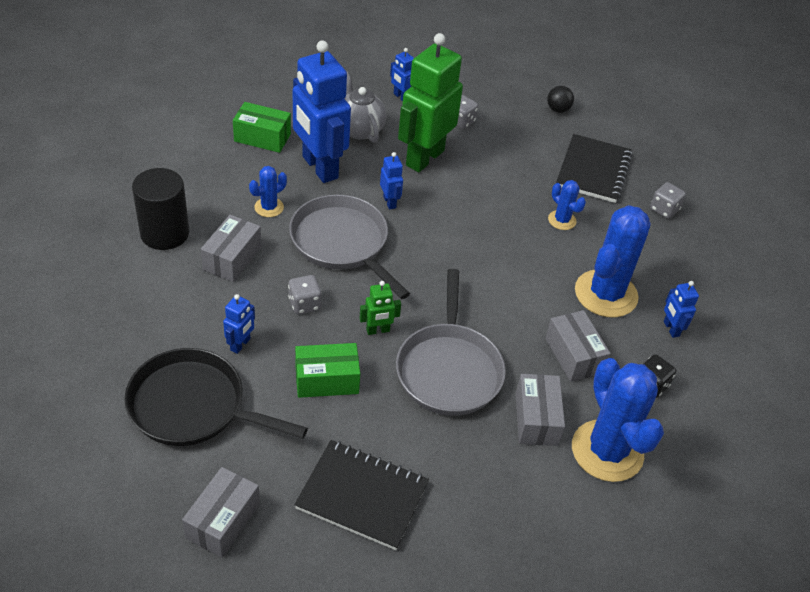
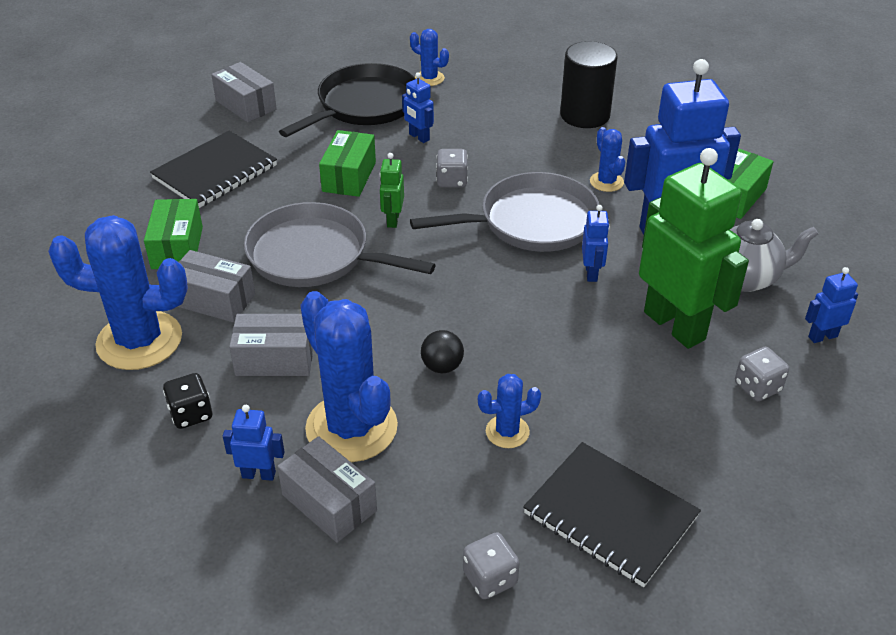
camera: 115 degrees right, 5 degrees down
grey box [201,215,261,282] -> grey box moved to [277,436,377,543]
blue robot [380,152,403,209] -> blue robot turned 90 degrees counterclockwise [582,205,610,282]
black ball [547,86,574,113] -> black ball moved to [421,330,464,373]
none -> green box [144,199,203,269]
none -> blue cactus [410,29,449,86]

